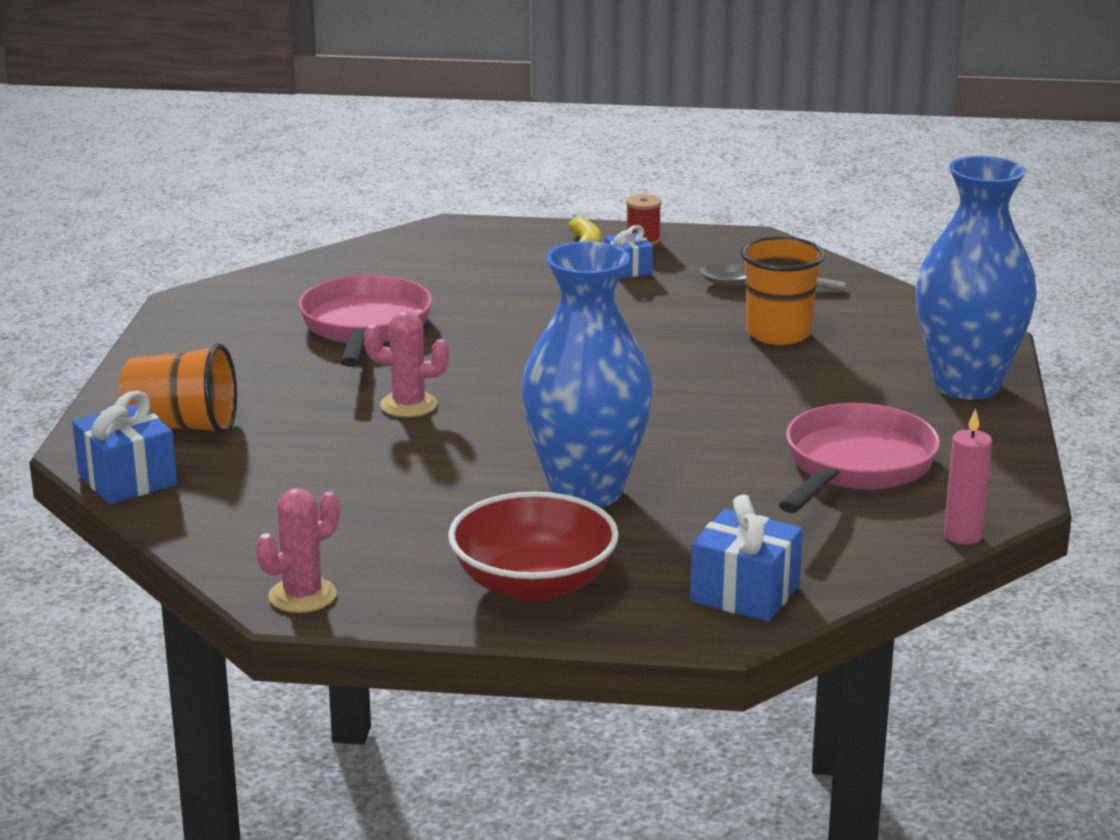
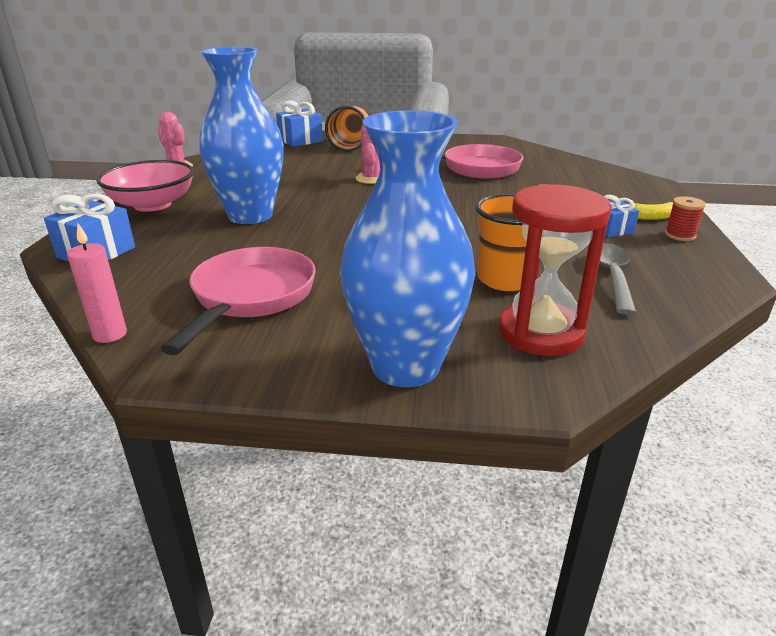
camera: 90 degrees right, 5 degrees up
red bowl [448,492,619,602] -> pink bowl [96,160,194,212]
pink pan [779,403,940,513] -> pink pan turned 105 degrees counterclockwise [161,247,316,355]
none -> red hourglass [499,184,612,356]

